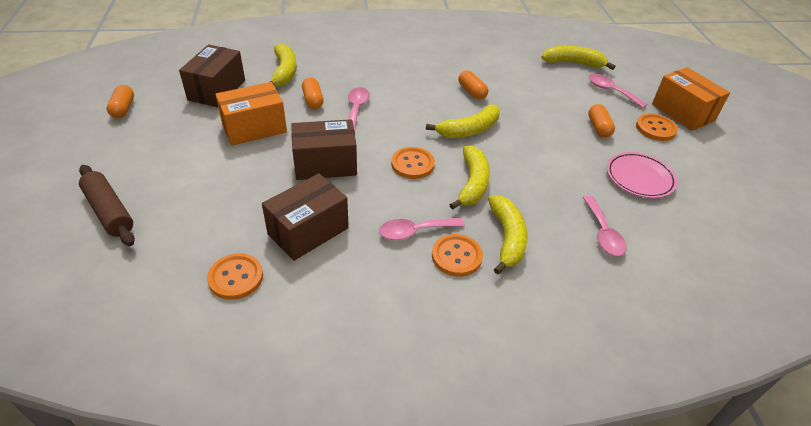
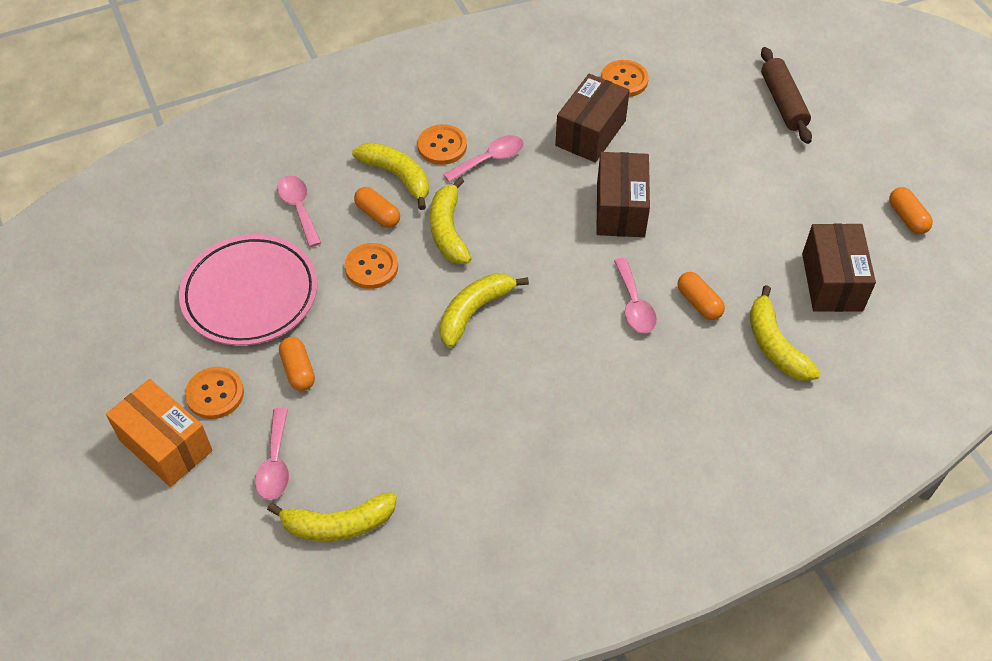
camera: 165 degrees right, 10 degrees up
brown rolling pin [79,165,135,246] -> brown rolling pin turned 45 degrees clockwise [761,47,812,144]
orange box [215,82,287,146] -> none
brown box [291,119,357,180] -> brown box turned 60 degrees counterclockwise [596,152,650,237]
orange button [391,147,435,179] -> orange button moved to [344,243,398,289]
orange capsule [458,70,488,100] -> orange capsule moved to [354,187,400,228]
yellow banana [488,195,528,274] -> yellow banana turned 150 degrees clockwise [352,143,429,210]
pink spoon [589,74,648,108] -> pink spoon turned 60 degrees clockwise [255,408,289,500]
pink plate [607,152,677,198] -> pink plate [179,234,318,346], size x1.60

